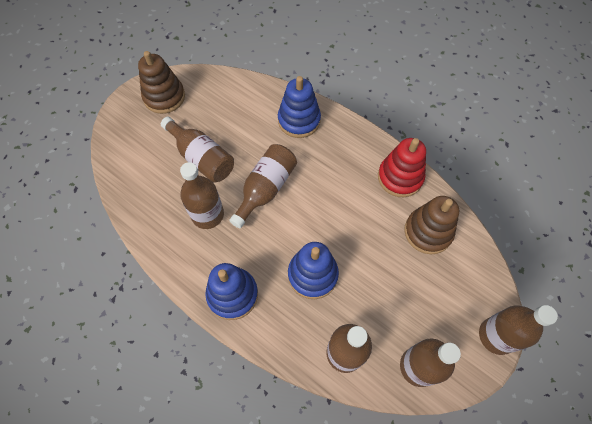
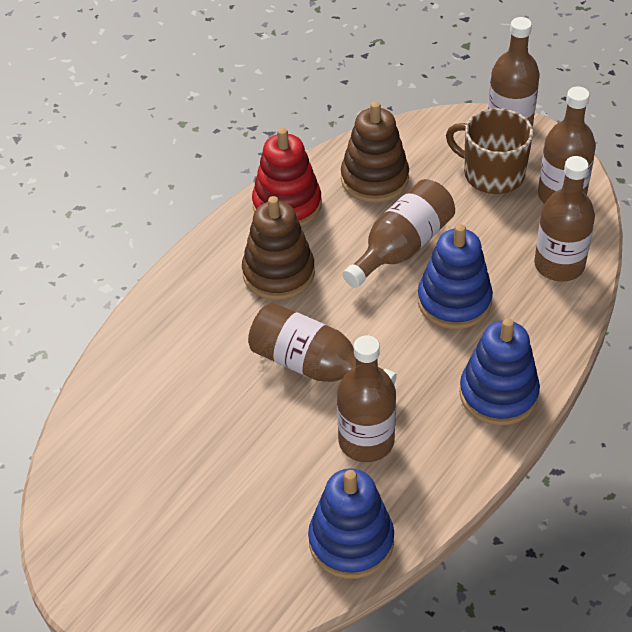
camera: 90 degrees left, 15 degrees down
brown stacking toy [138,51,185,114] -> brown stacking toy moved to [242,196,315,300]
brown bottle [161,117,234,182] -> brown bottle moved to [343,179,455,288]
blue stacking toy [278,76,321,138] -> blue stacking toy moved to [308,468,394,579]
none -> brown mug [446,108,533,194]

